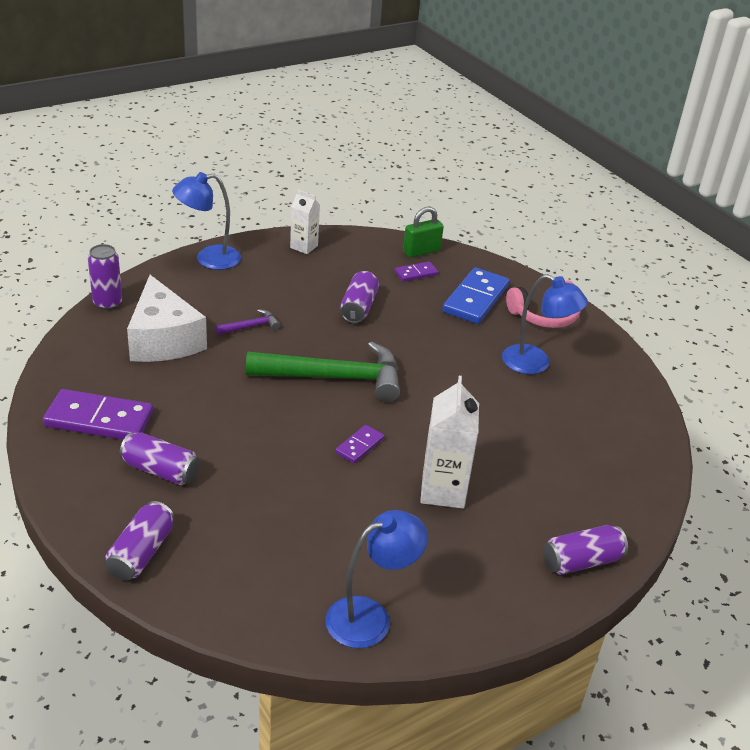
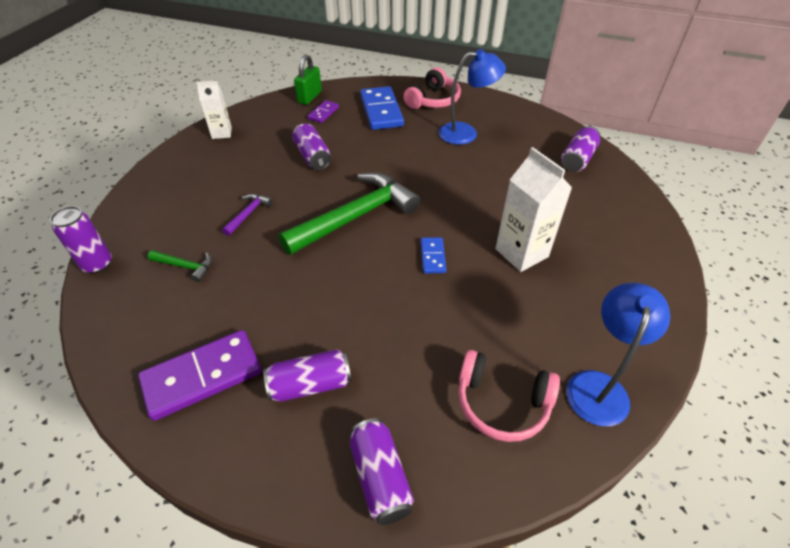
camera: 35 degrees left, 10 degrees up
white cheese [127,275,207,362] -> green hammer [148,250,212,282]
blue lamp [172,172,241,270] -> none
purple domino [335,425,384,464] -> blue domino [421,237,447,274]
purple can [543,525,628,575] -> purple can moved to [561,126,600,172]
none -> pink headphones [458,350,560,442]

